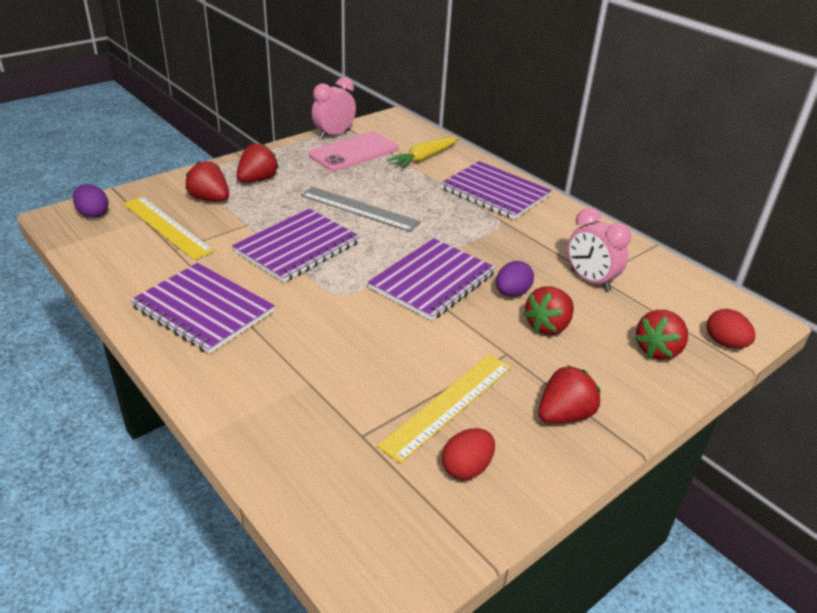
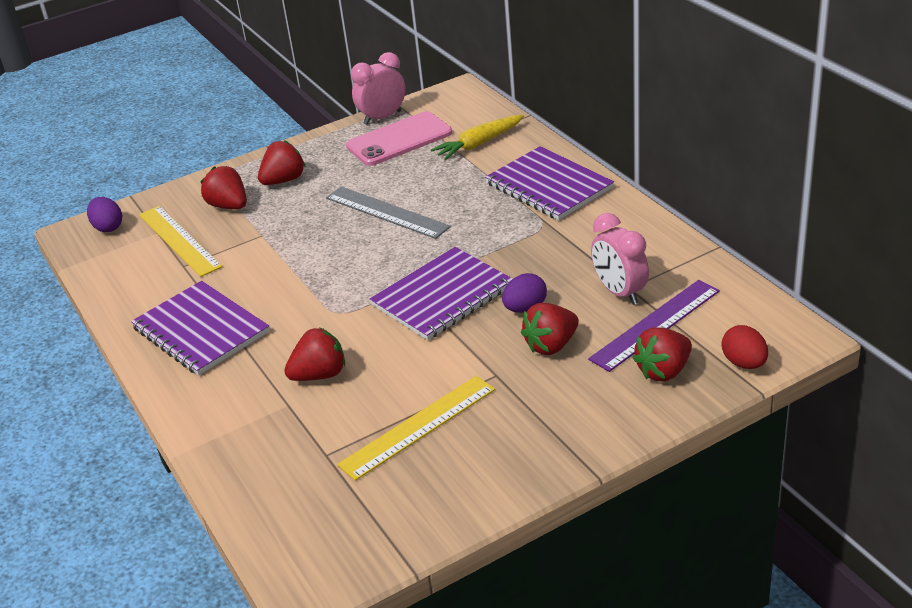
camera: 15 degrees right, 0 degrees up
purple notebook [232,209,360,283] -> none
red egg [442,428,495,480] -> none
red strawberry [538,365,601,423] -> red strawberry moved to [284,327,345,381]
none -> purple ruler [588,280,720,372]

